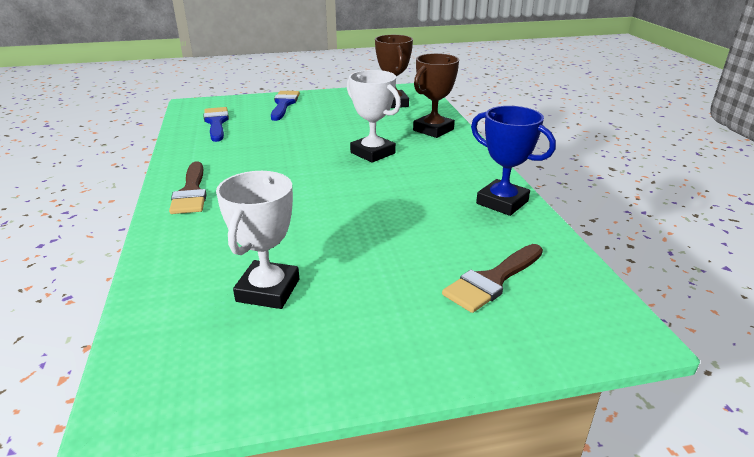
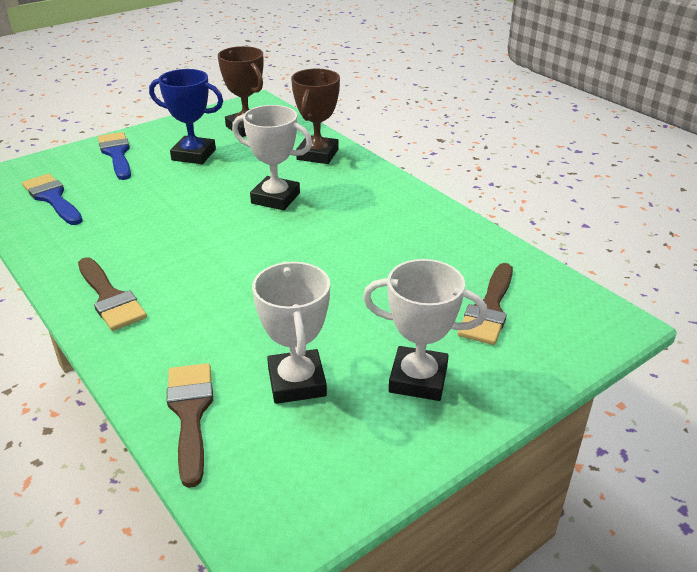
camera: 25 degrees left, 5 degrees up
blue trophy [471,106,556,216] -> blue trophy moved to [149,69,223,164]
none -> brown brush [167,363,213,488]
none -> white trophy [363,259,488,401]

